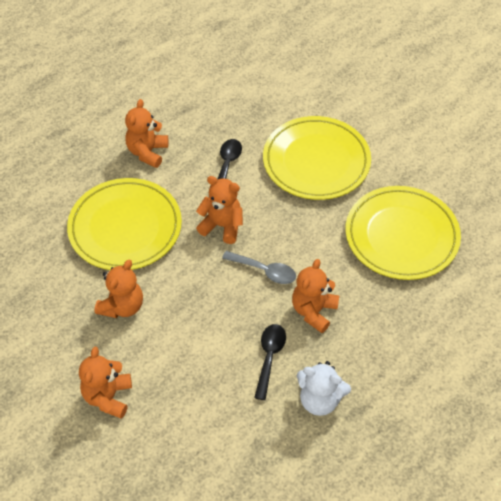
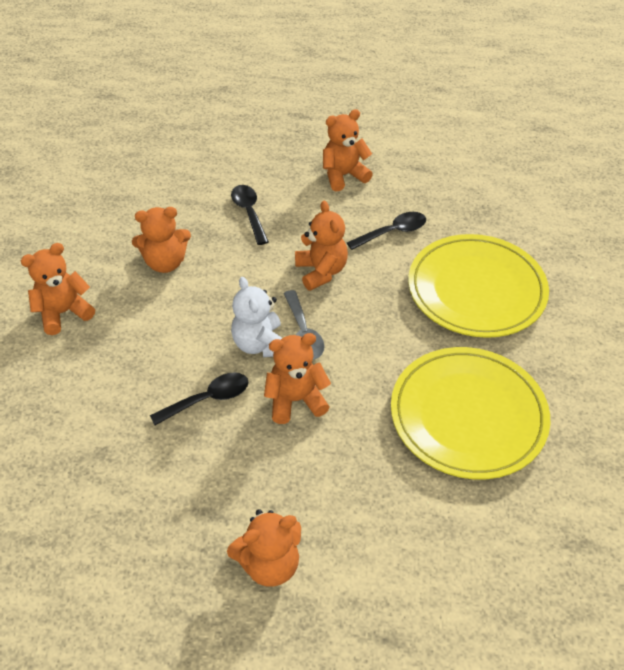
camera: 50 degrees right, 5 degrees down
yellow plate [67,178,182,270] -> black spoon [231,185,269,245]
white teddy bear [297,361,351,416] -> white teddy bear moved to [231,277,282,357]
none -> orange teddy bear [227,509,301,587]

